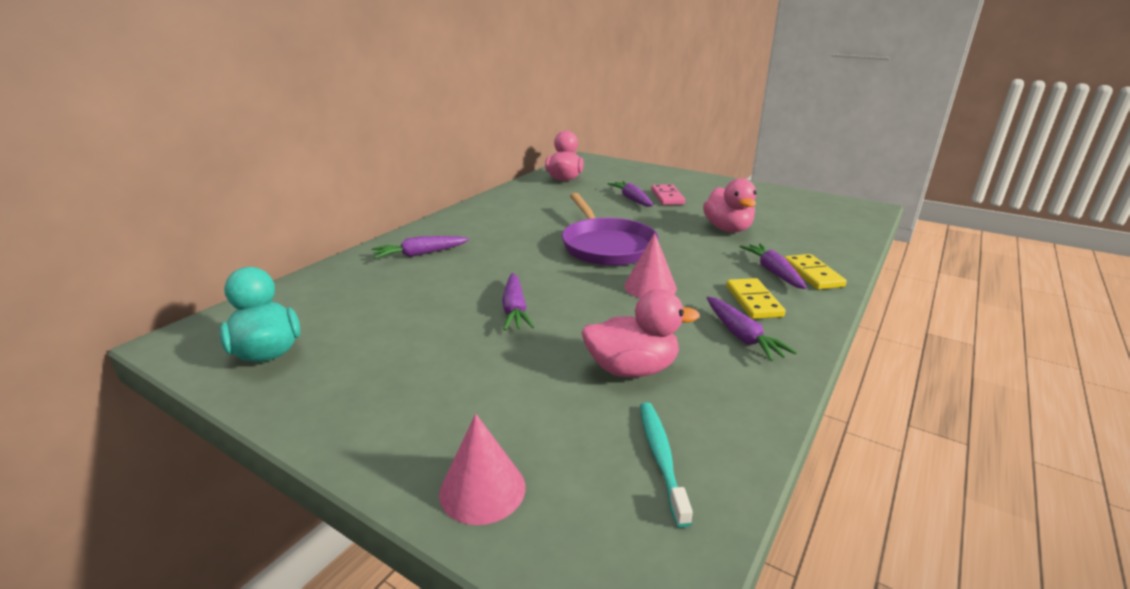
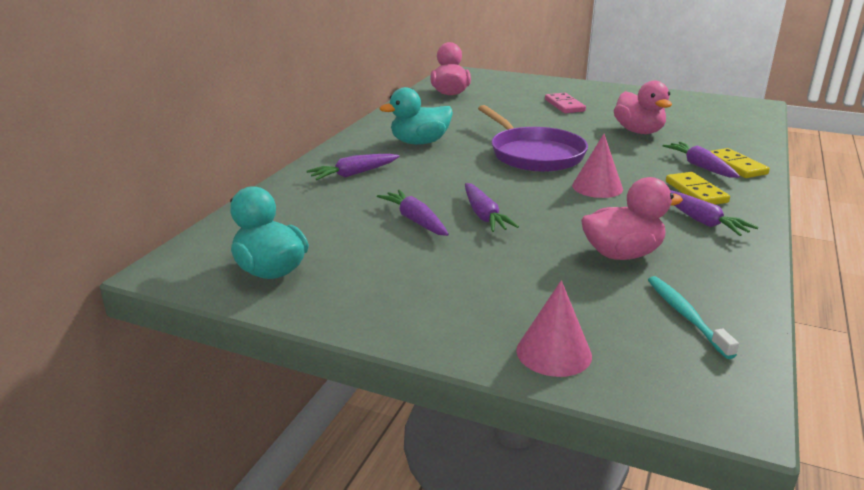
camera: 10 degrees left, 0 degrees up
purple carrot [608,181,653,207] -> purple carrot moved to [377,190,449,236]
none -> turquoise duck [379,87,453,144]

